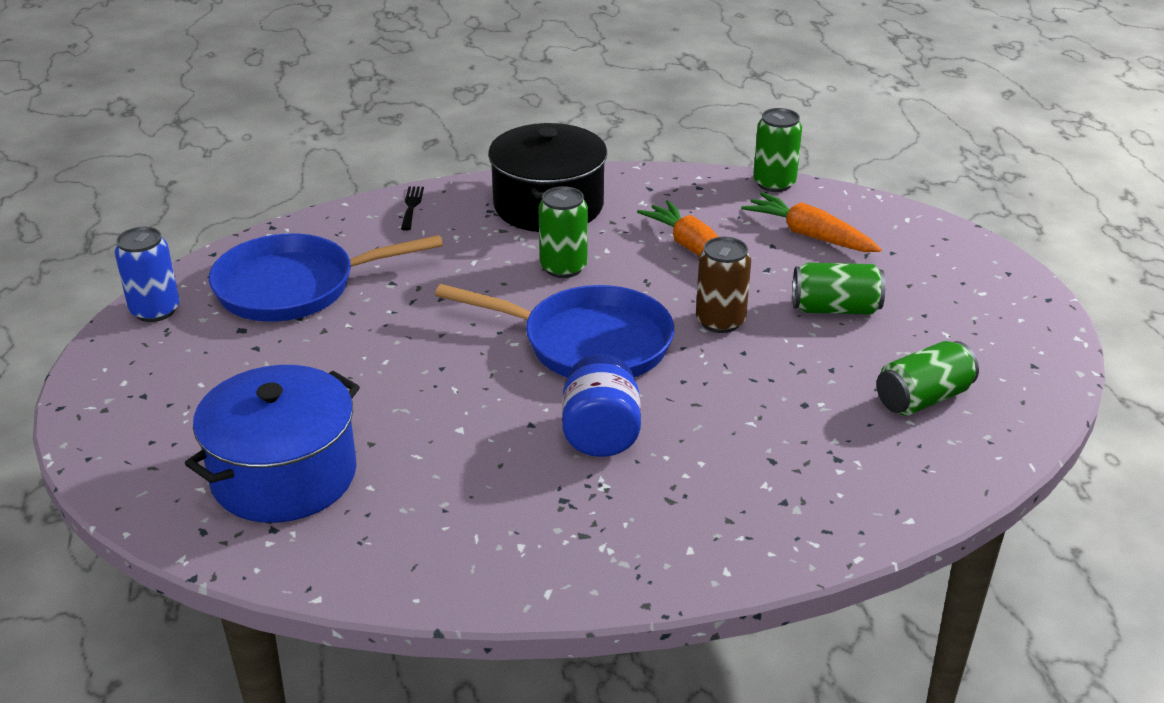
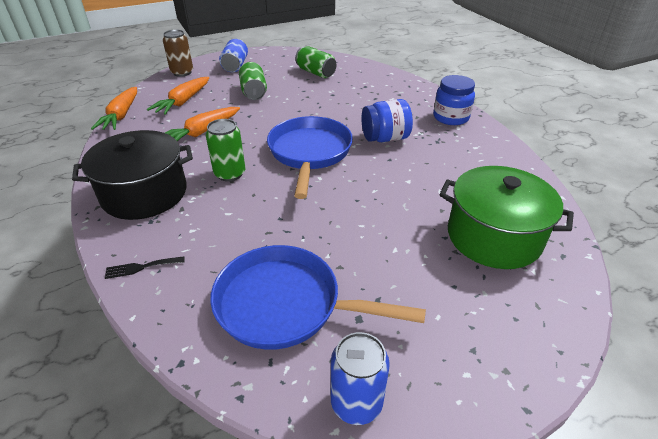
camera: 105 degrees left, 5 degrees up
blue pot [185,365,360,523] -> green pot [439,166,574,269]
blue pan [209,233,443,322] -> blue pan turned 135 degrees clockwise [210,245,426,350]
brown can [696,237,751,333] -> brown can moved to [163,30,193,77]
green can [753,108,802,192] -> orange carrot [91,87,137,130]
none -> blue can [219,39,248,72]
none -> blue jar [433,75,475,125]

